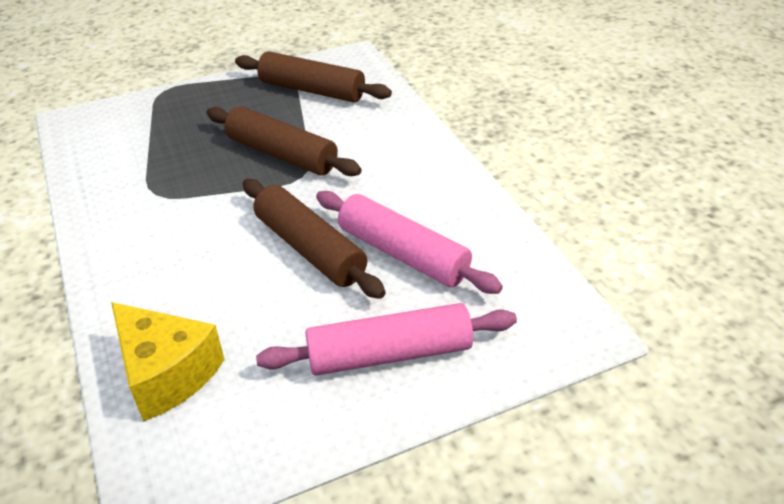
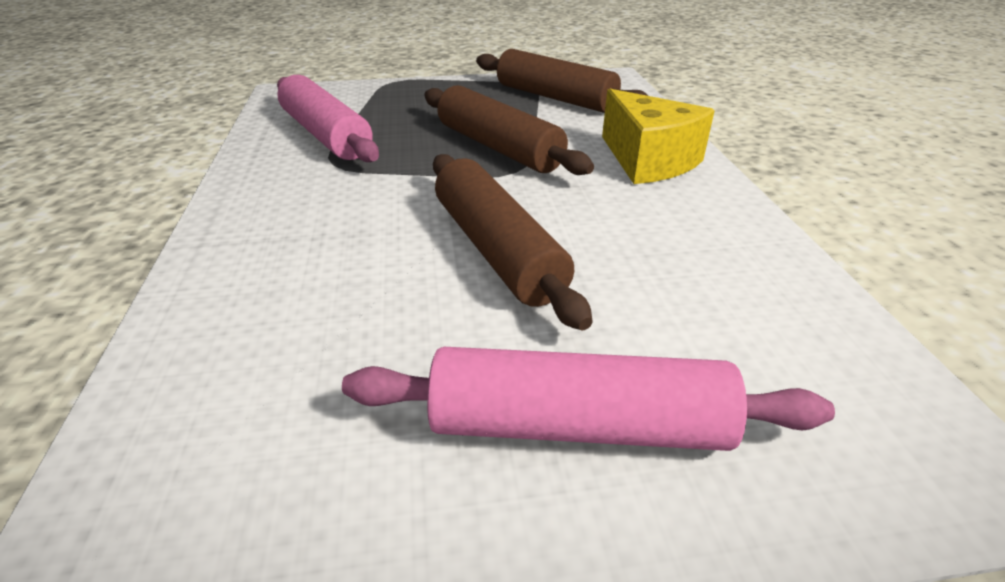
camera: 15 degrees right, 5 degrees down
yellow cheese [111,302,225,422] -> yellow cheese moved to [602,89,715,184]
pink rolling pin [316,191,503,294] -> pink rolling pin moved to [277,75,379,162]

